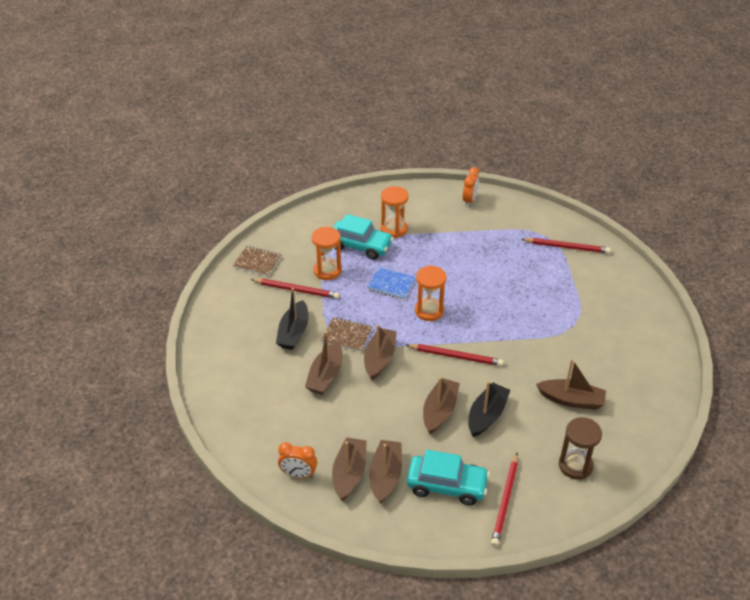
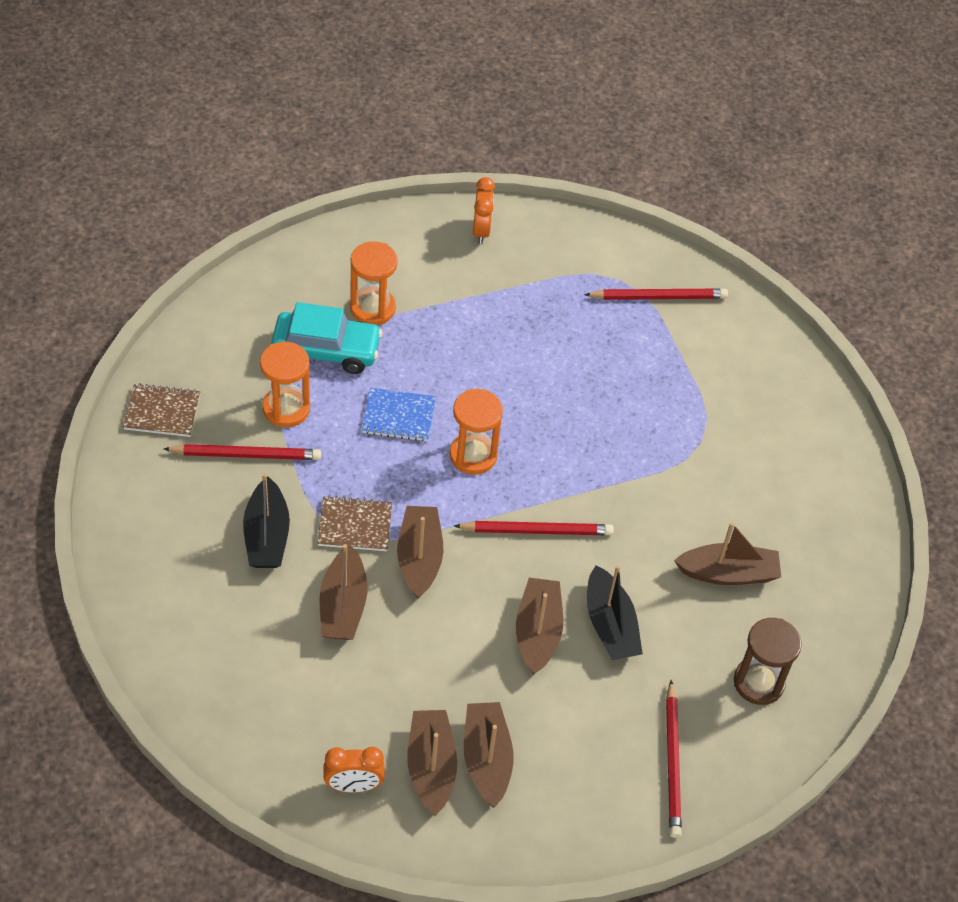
camera: 20 degrees left, 10 degrees up
turquoise car [407,450,490,506] -> none
black boat [468,381,511,437] -> black boat turned 150 degrees clockwise [587,565,643,660]

